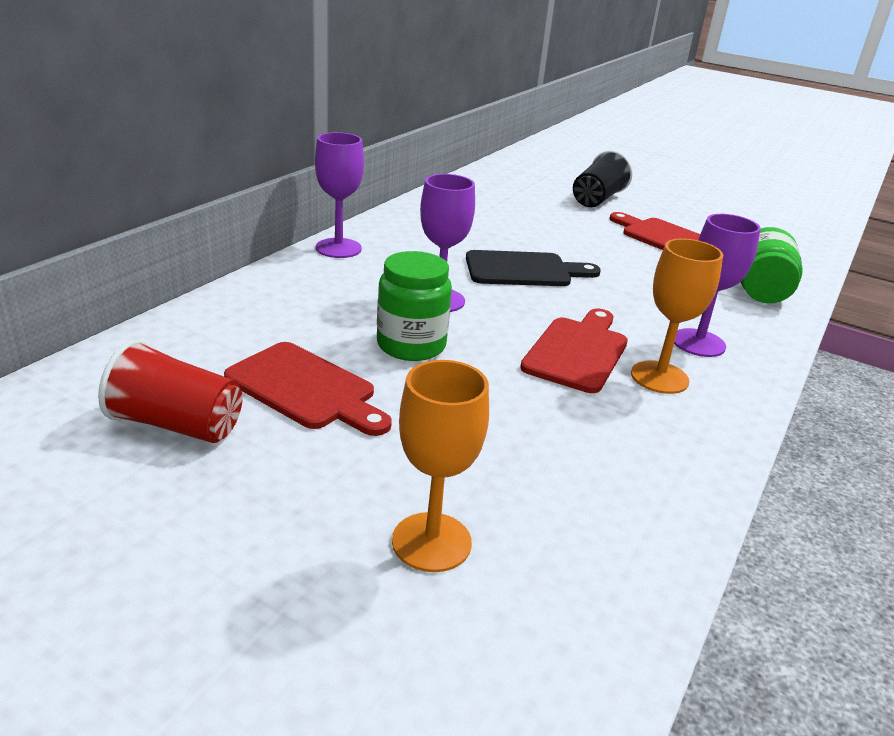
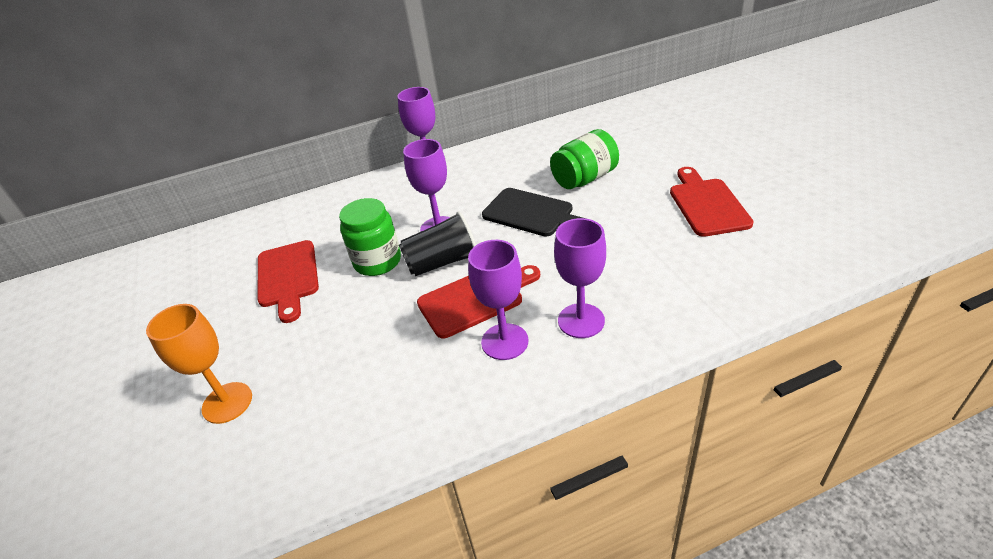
camera: 45 degrees right, 10 degrees up
red cup [98,339,243,443] -> none
black cup [573,150,633,207] -> black cup moved to [399,211,476,276]
orange goblet [631,238,723,394] -> purple goblet [468,240,528,360]
green jar [740,227,803,303] -> green jar moved to [550,129,619,189]

